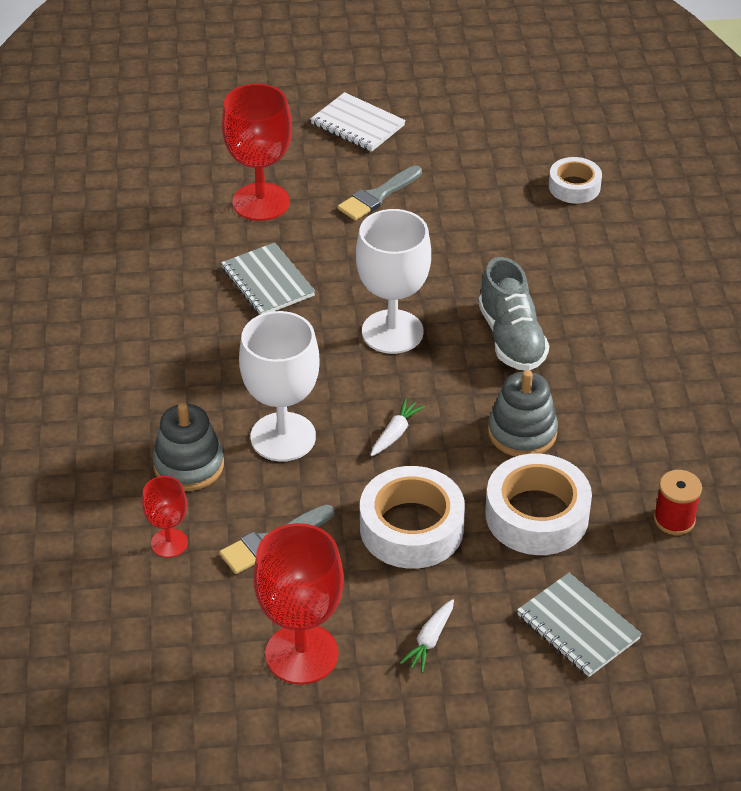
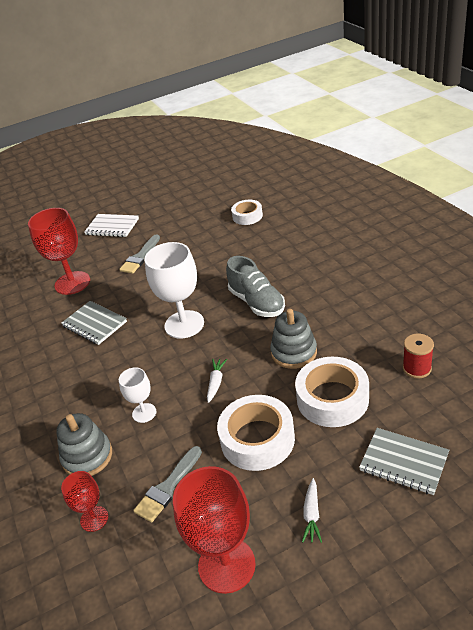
camera: 15 degrees left, 5 degrees down
white goblet [239,311,319,462] -> white goblet [119,367,157,423], size x0.53

